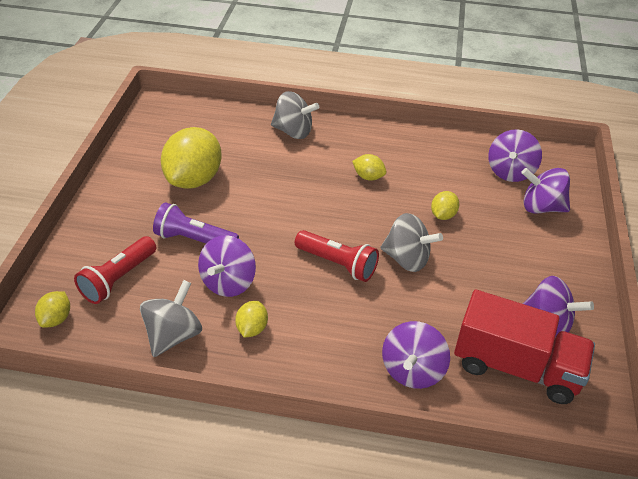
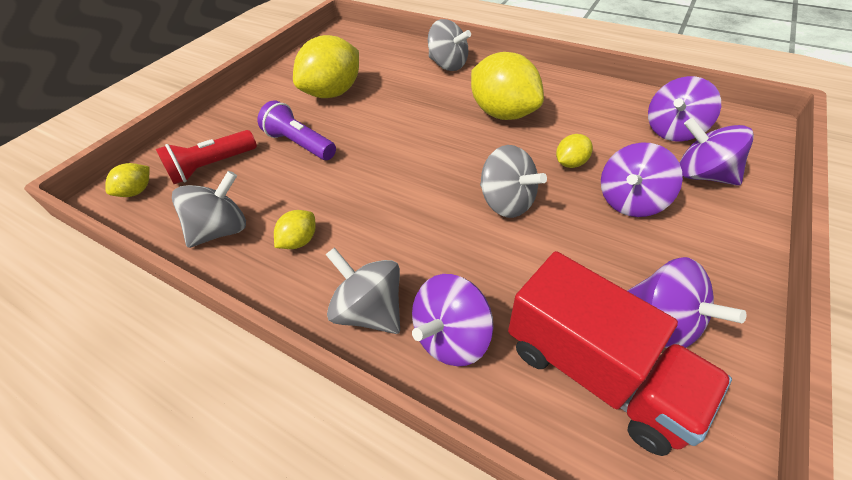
camera: 25 degrees right, 5 degrees up
purple spinning top [198,235,256,297] -> purple spinning top moved to [601,142,683,217]
red flashlight [295,230,379,282] -> none
yellow lemon [352,154,387,181] -> yellow lemon [471,52,544,120], size x2.16
none -> grey spinning top [326,247,400,334]

